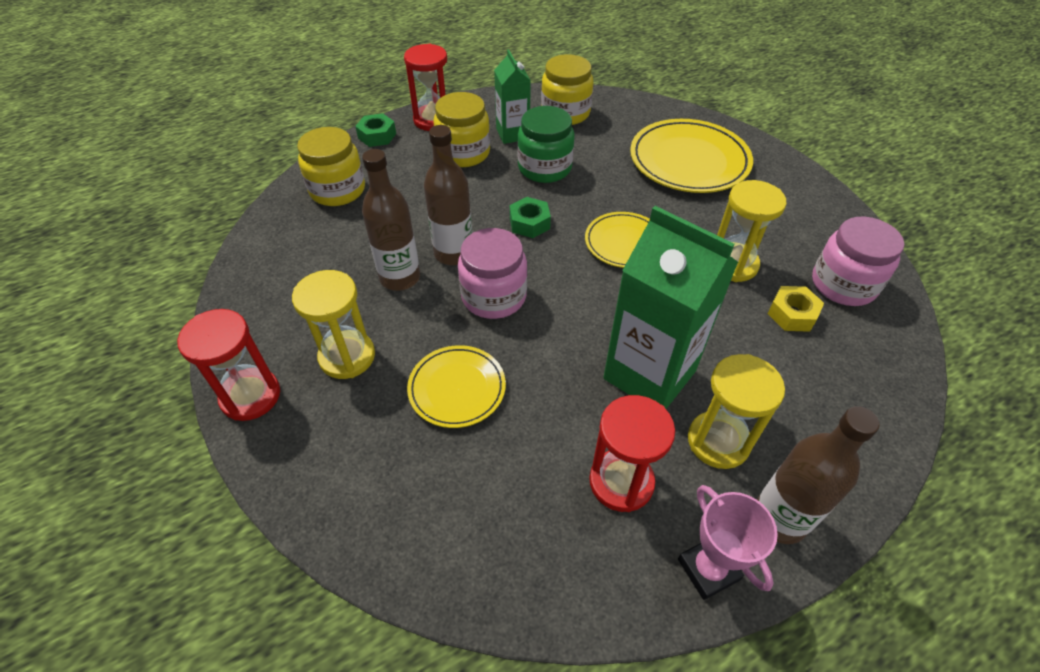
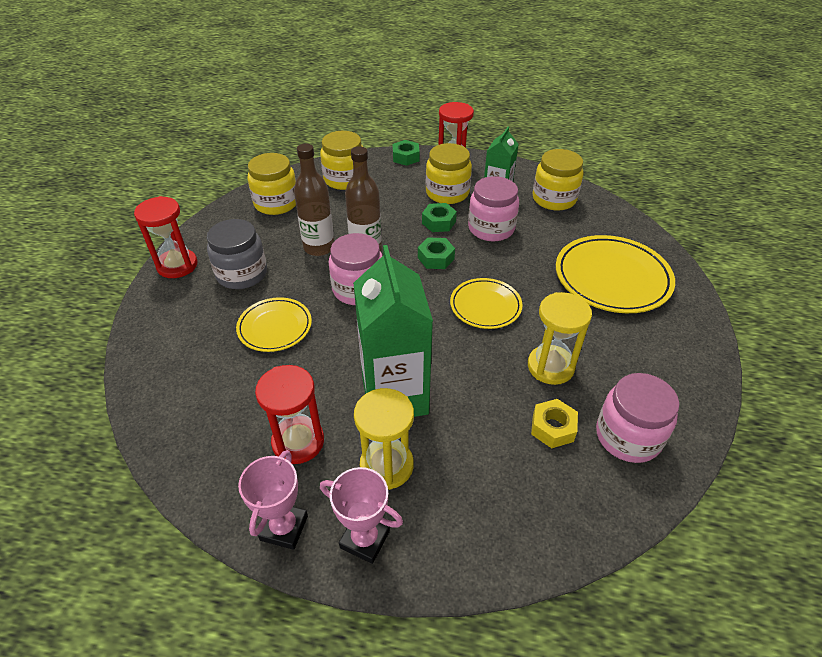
camera: 40 degrees right, 5 degrees down
yellow hourglass [292,270,375,379] -> grey jar [207,219,267,289]
green jar [517,106,575,183] -> pink jar [468,176,519,241]
brown bottle [757,406,880,544] -> pink trophy [320,467,403,564]
none -> yellow jar [248,153,296,215]
none -> green nut [422,203,457,232]

